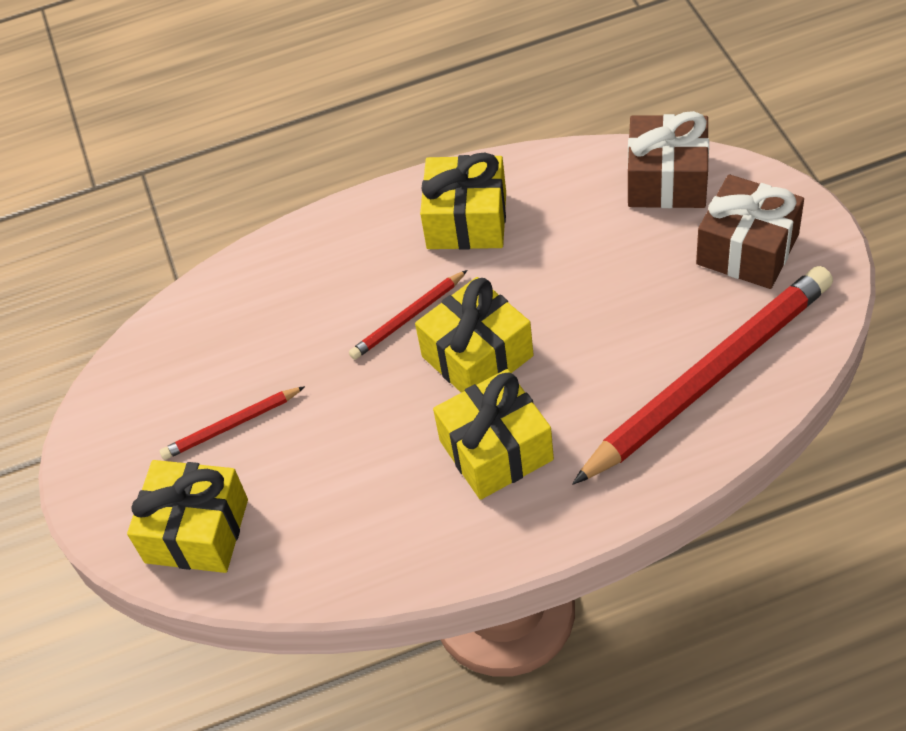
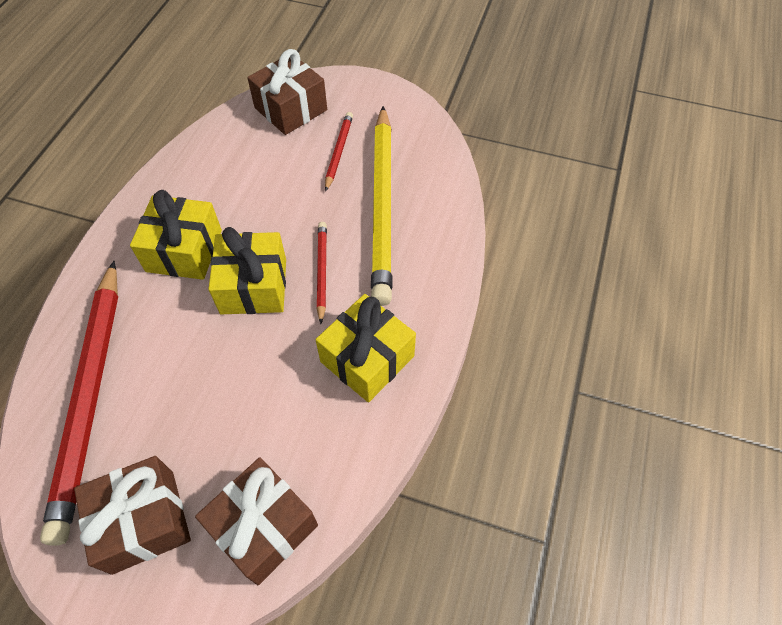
camera: 120 degrees right, 5 degrees up
yellow gift [127,460,248,573] -> brown gift [247,49,327,135]
none -> yellow pencil [371,106,392,306]

